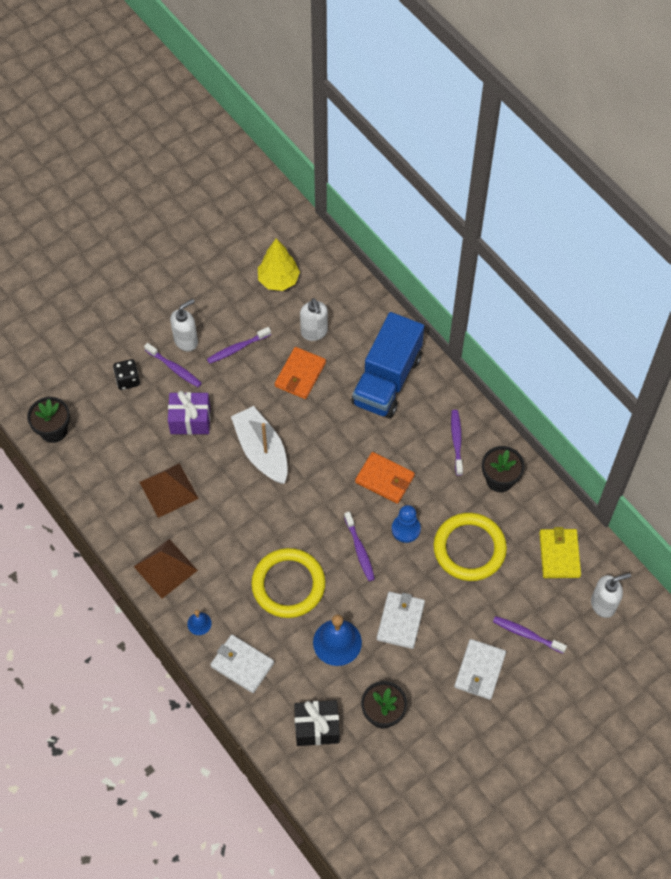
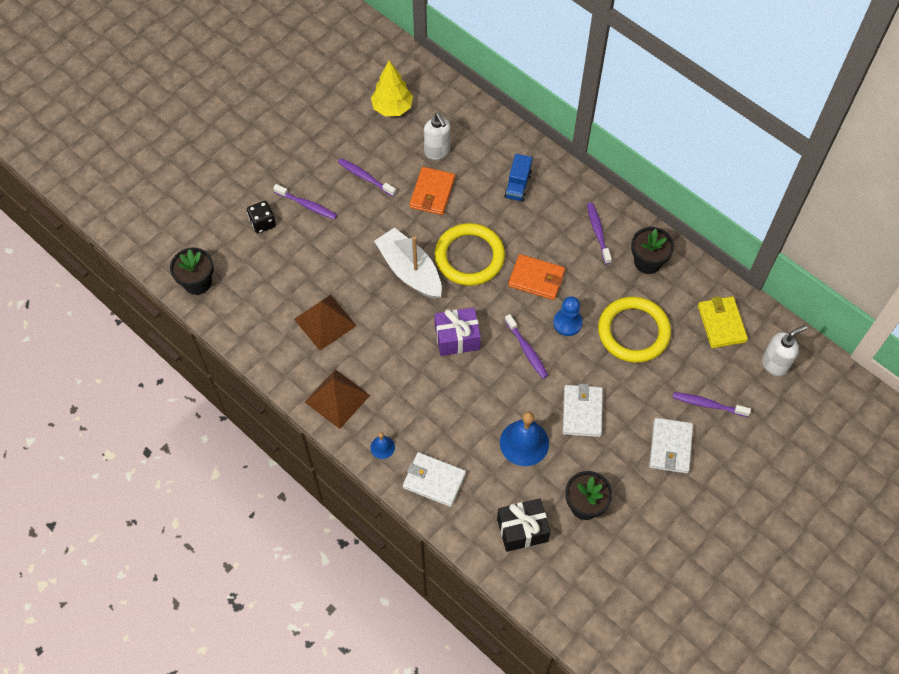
camera: 10 degrees left, 0 degrees up
purple gift [168,391,210,435] -> purple gift moved to [435,307,481,356]
white soap dispenser [170,299,198,351] -> none
purple toothbrush [207,327,271,364] -> purple toothbrush turned 75 degrees clockwise [338,158,396,197]
yellow ring [251,548,325,618] -> yellow ring moved to [434,223,505,286]
blue truck [351,312,424,418] -> blue truck [504,154,532,202], size x0.47

